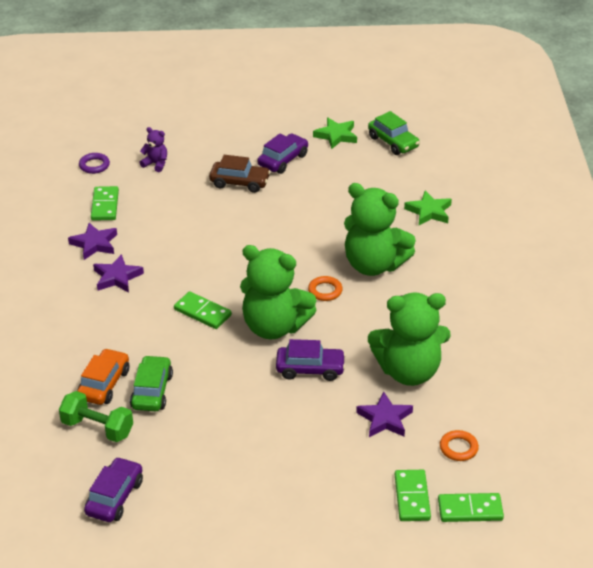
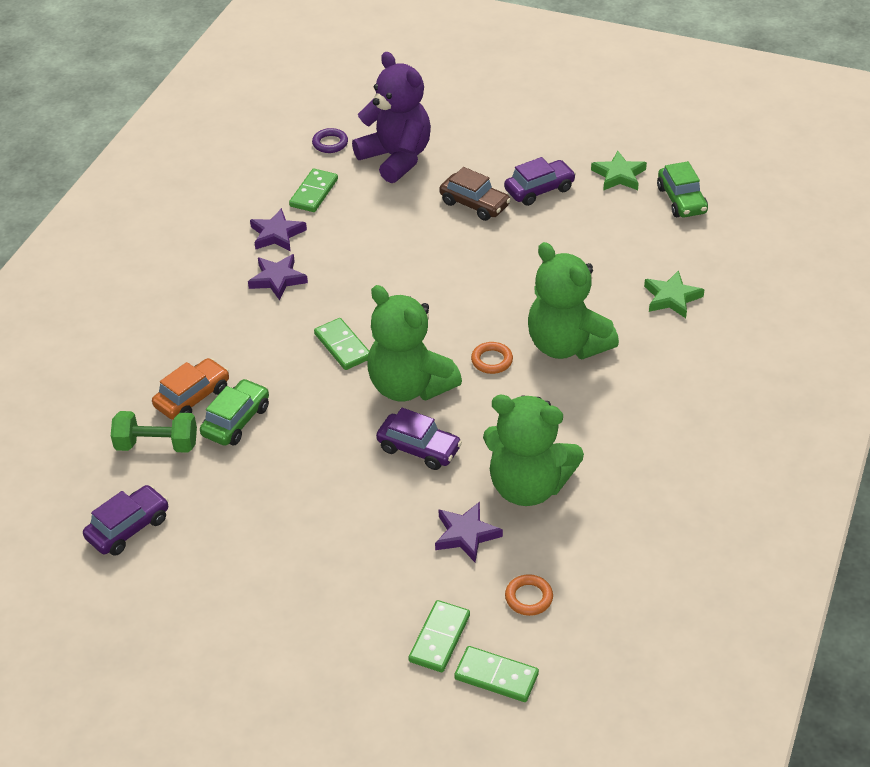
camera: 25 degrees right, 5 degrees up
green dumbbell [59,391,133,442] -> green dumbbell turned 45 degrees counterclockwise [111,411,197,453]
purple teddy bear [139,127,167,172] -> purple teddy bear [352,52,431,183], size x2.34

